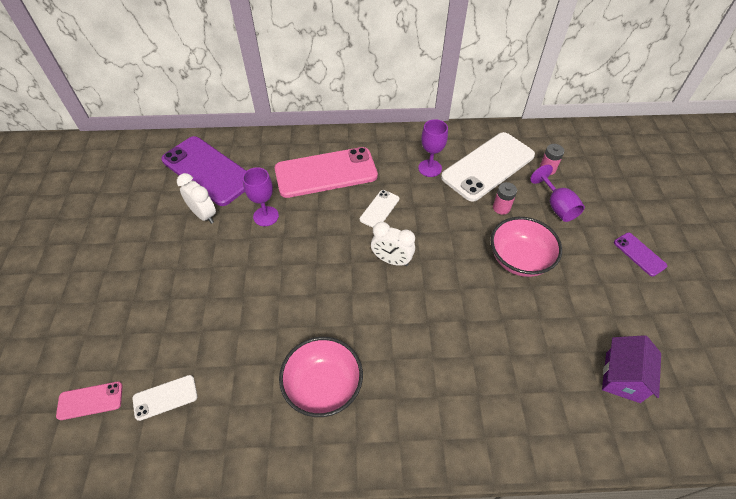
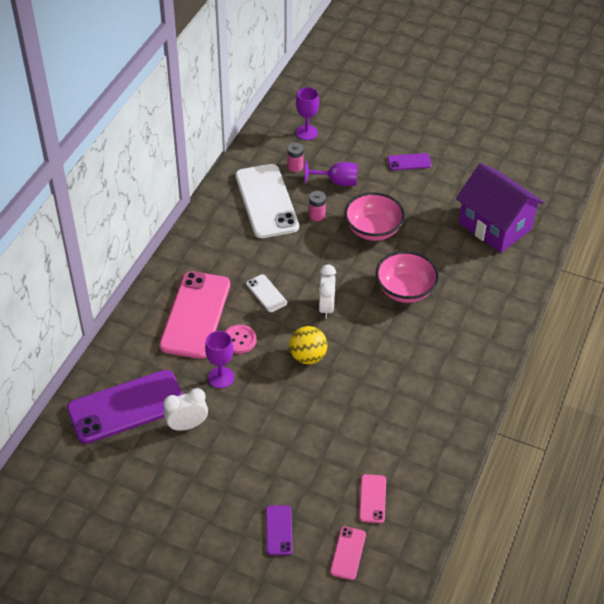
camera: 65 degrees left, 5 degrees down
white phone [133,375,197,421] -> pink phone [359,474,386,523]
pink bowl [279,337,363,417] -> pink bowl moved to [376,251,439,303]
white clock [371,222,415,266] -> white clock turned 45 degrees counterclockwise [319,264,336,319]
purple goblet [418,119,448,177] -> purple goblet moved to [296,87,319,140]
purple house [602,335,661,403] -> purple house [456,163,545,253], size x1.74
none -> pink button [225,325,257,354]
none -> purple phone [266,505,293,556]
none -> yellow ball [289,326,327,364]

